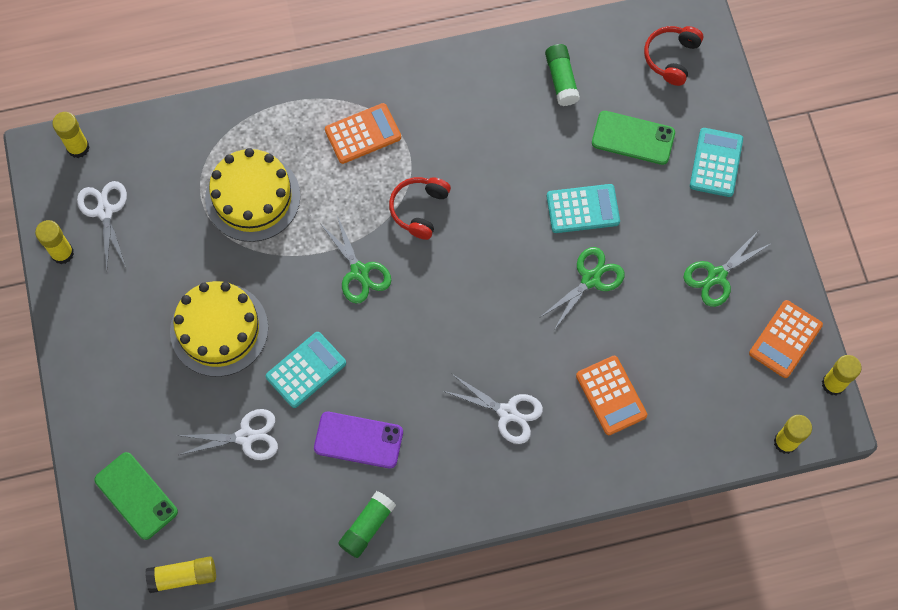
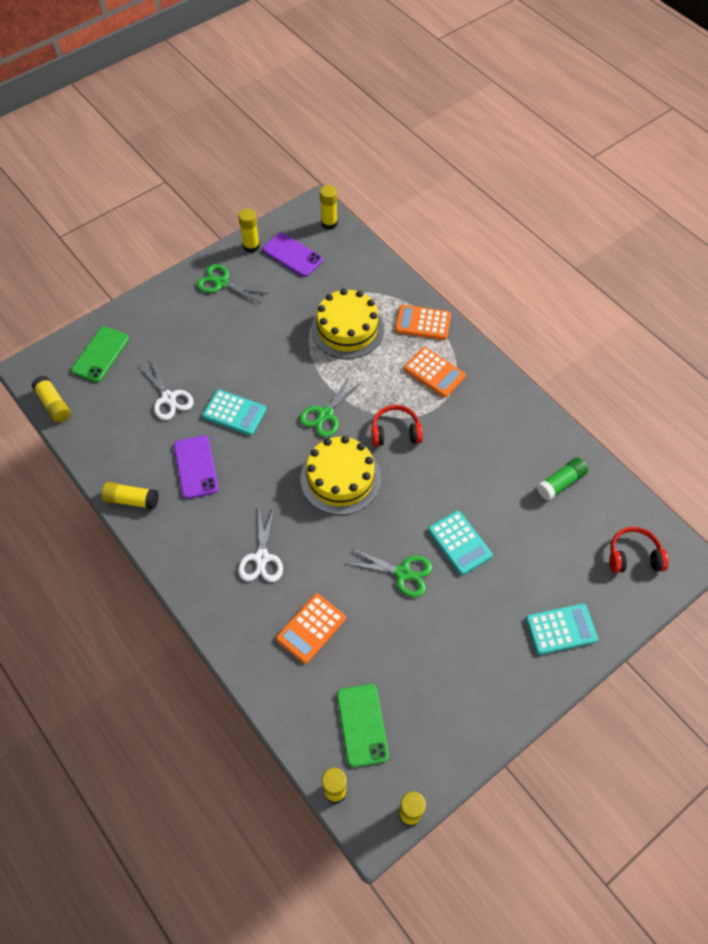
camera: 65 degrees right, 10 degrees down
white scissors [77,181,127,270] -> purple phone [262,233,323,277]
yellow cake [170,281,268,377] -> yellow cake moved to [300,436,381,515]
green glue stick [338,491,396,558] -> yellow glue stick [102,482,159,509]
green phone [592,111,675,165] -> green phone moved to [337,684,389,768]
green scissors [683,230,772,307] -> green scissors moved to [197,264,268,303]
orange calculator [749,300,823,378] -> orange calculator moved to [395,305,451,340]

